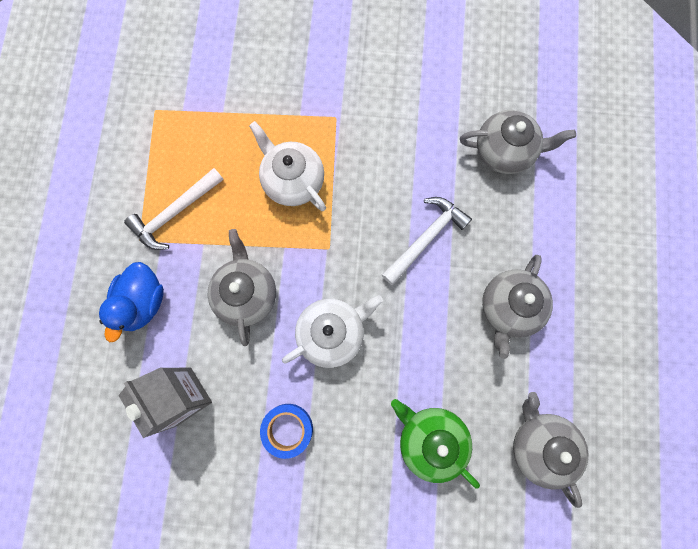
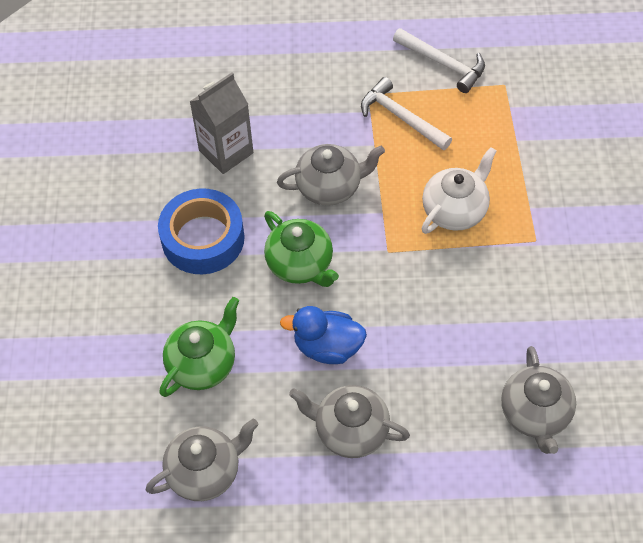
camera: 85 degrees right, 20 degrees down
blue duck [99,262,164,342] -> blue duck moved to [280,306,367,364]
blue tape [260,404,313,459] -> blue tape [158,188,245,274], size x1.69
white teapot [282,295,383,368] -> green teapot [264,211,339,287]
white hammer [382,197,472,285] -> white hammer moved to [393,28,485,93]

